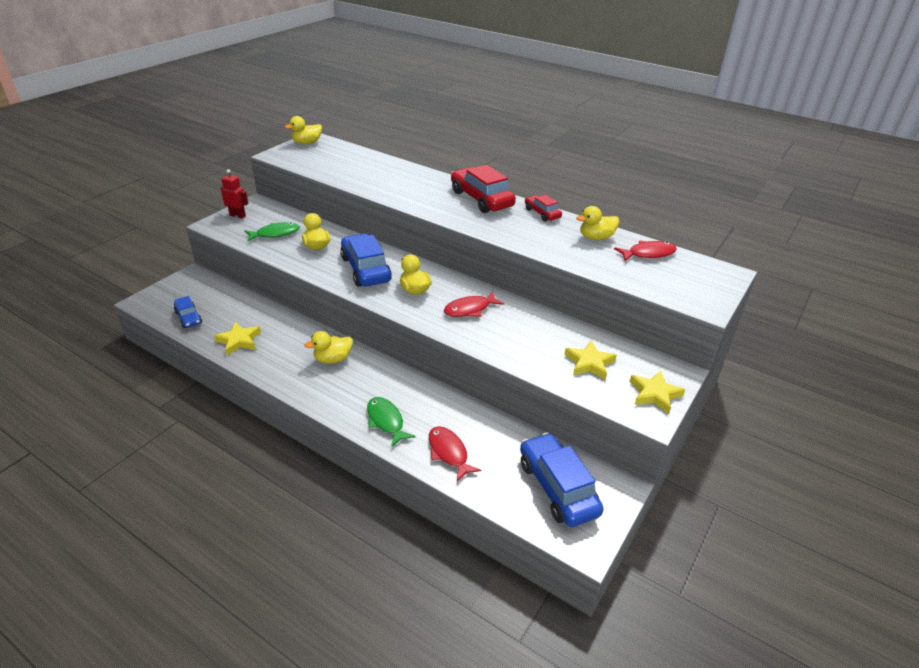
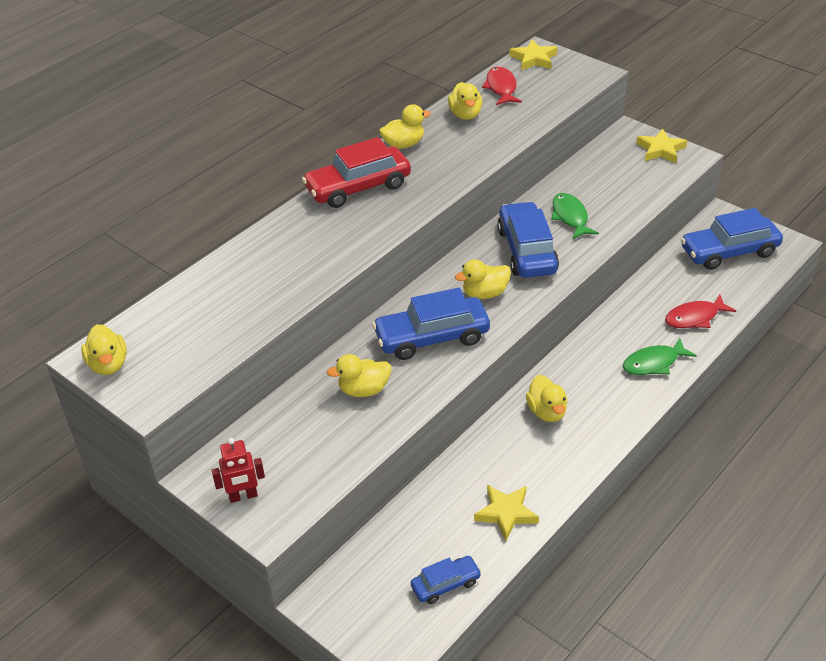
camera: 80 degrees left, 5 degrees up
red robot [221,169,248,219] -> red robot turned 135 degrees counterclockwise [212,438,265,503]
green fish [245,222,300,241] -> green fish moved to [551,193,599,240]
red fish [444,291,505,317] -> blue car [497,201,559,278]
red car [525,194,562,222] -> yellow duck [379,104,431,149]
yellow star [564,341,617,380] -> yellow star moved to [509,39,558,70]

